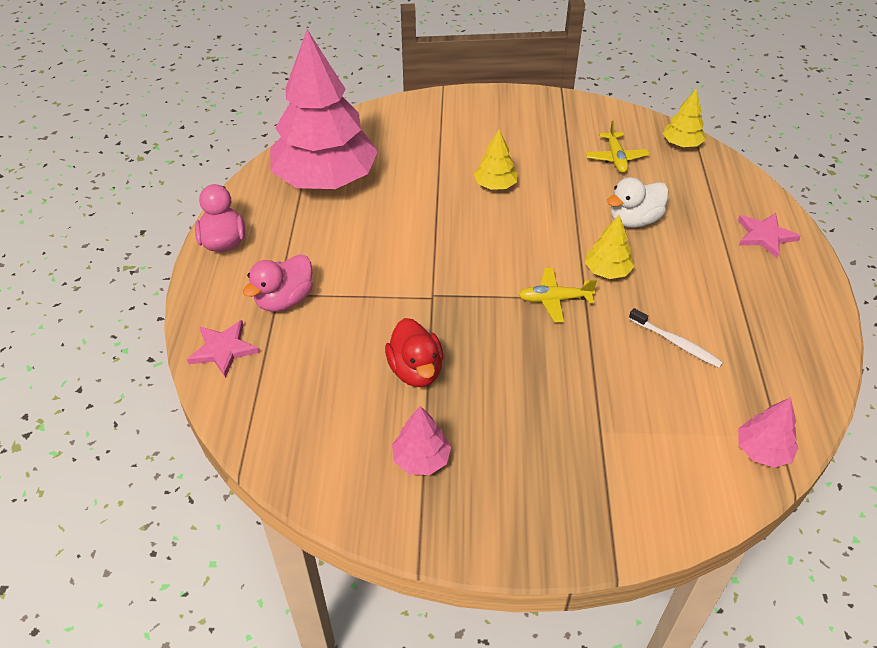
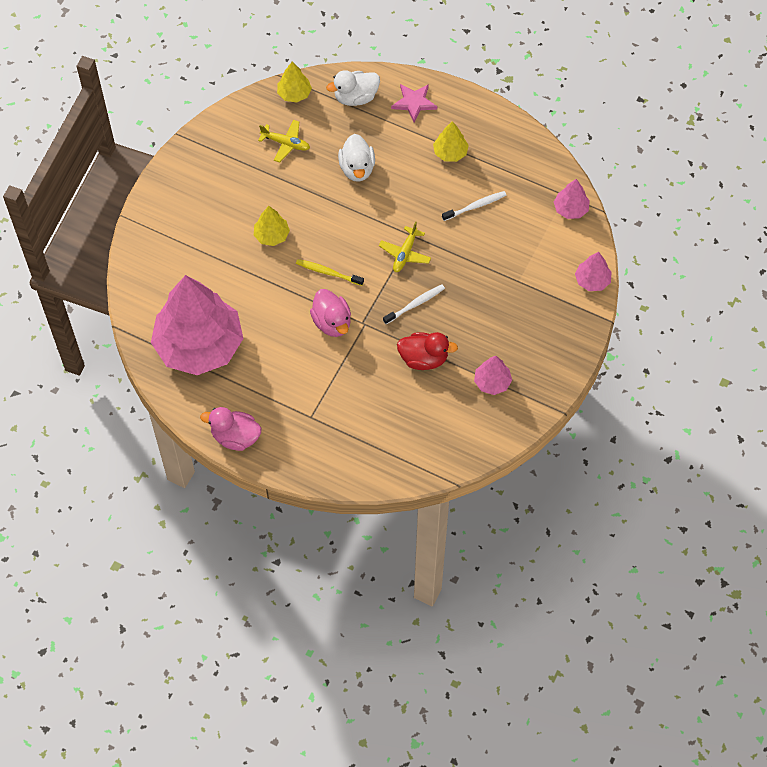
camera: 65 degrees left, 15 degrees up
pink star [187,320,260,378] -> none
pink duck [243,254,313,312] -> pink duck moved to [310,289,351,337]
yellow tree [585,215,635,279] -> yellow tree moved to [433,121,469,162]
none -> yellow toothbrush [296,259,364,286]
none -> white duck [326,70,380,106]
none -> white toothbrush [383,285,445,324]
none -> pink tree [575,252,612,291]

